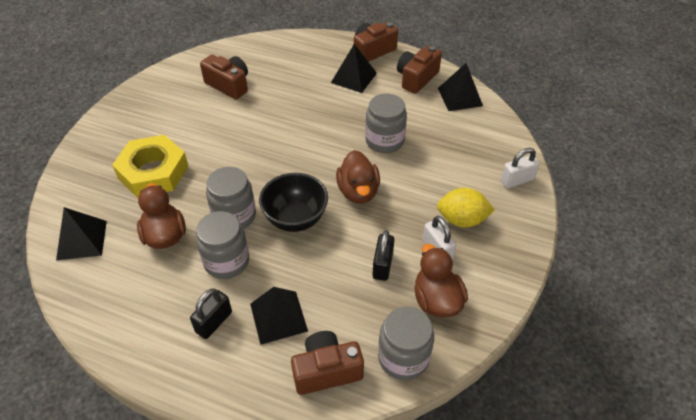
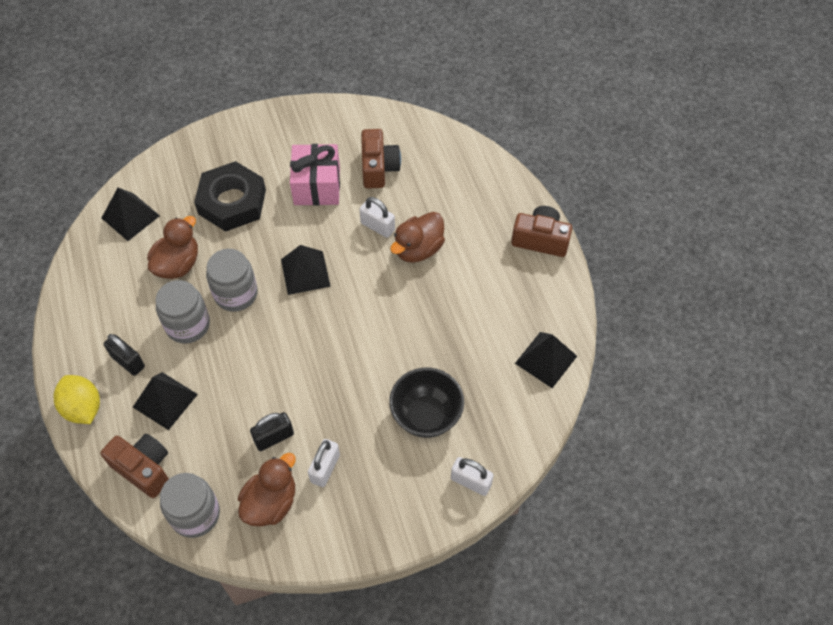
camera: 50 degrees right, 10 degrees up
yellow nut [112,135,188,198] -> black nut [194,161,266,232]
black padlock [190,288,232,339] -> black padlock turned 45 degrees clockwise [104,334,145,376]
black bowl [259,173,328,232] -> black bowl moved to [389,368,464,438]
black pyramid [331,44,377,93] -> black pyramid moved to [281,245,331,295]
brown duck [336,150,380,204] -> brown duck moved to [390,212,445,263]
grey jar [365,94,407,153] -> none
brown camera [397,46,442,94] -> none
yellow lemon [437,188,495,227] -> yellow lemon moved to [53,375,100,424]
none -> pink gift [290,144,340,206]
none -> white padlock [359,197,395,238]

